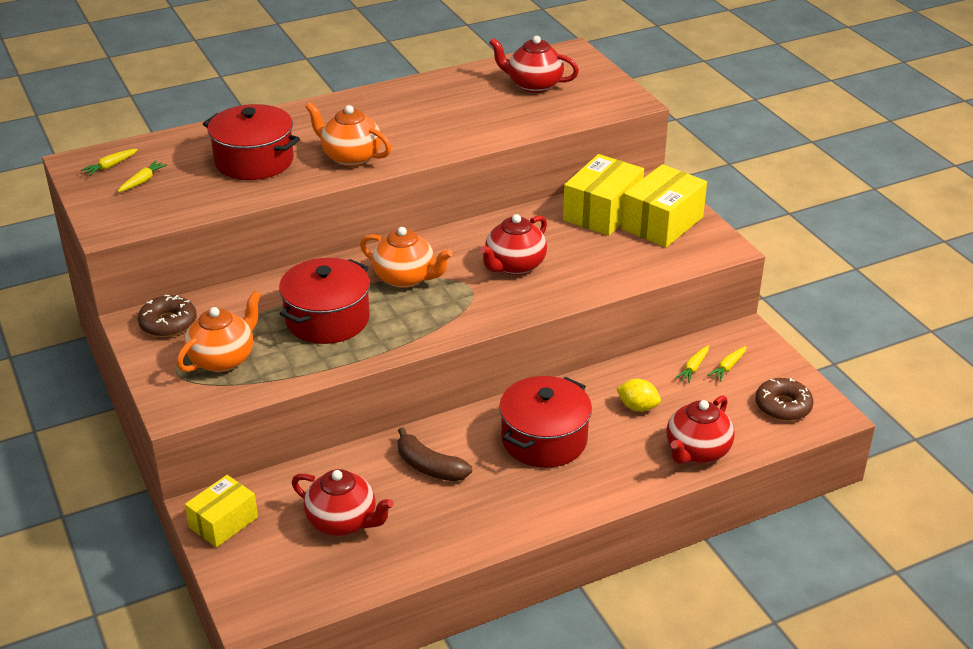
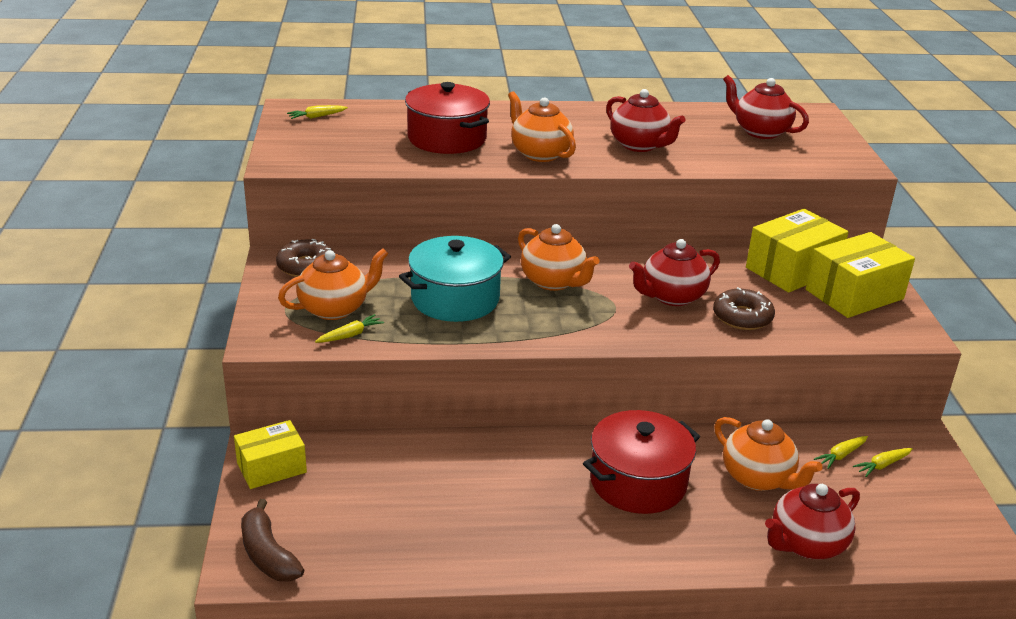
camera: 20 degrees right, 5 degrees down
yellow carrot [118,161,167,192] -> yellow carrot moved to [315,314,384,343]
red pot [279,258,370,344] -> turquoise pot [399,236,511,322]
red teapot [292,469,394,536] -> red teapot moved to [606,89,685,152]
brown banana [398,427,472,481] -> brown banana moved to [241,499,304,582]
yellow lemon [616,379,661,412] -> orange teapot [714,417,823,491]
brown donut [755,378,814,421] -> brown donut moved to [713,287,775,330]

